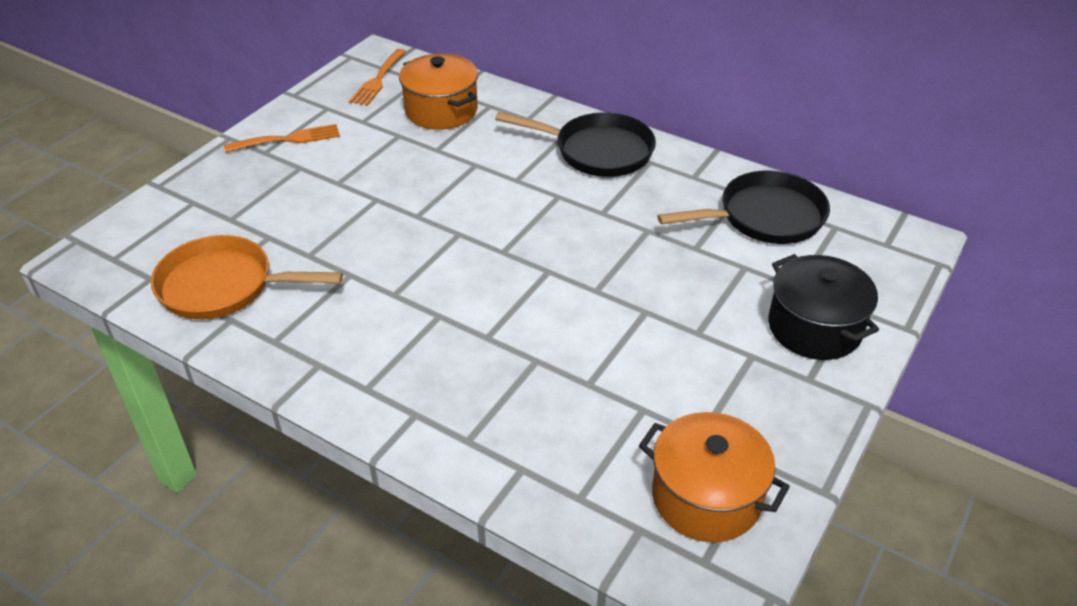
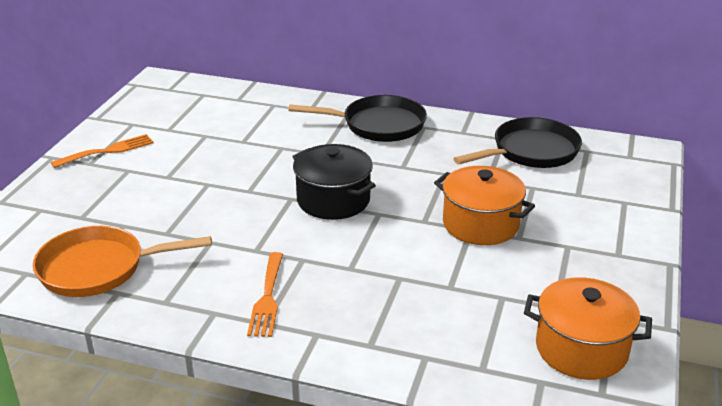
camera: 15 degrees left, 10 degrees down
orange fork [349,49,406,106] -> orange fork moved to [247,252,283,337]
orange pot [399,54,478,130] -> orange pot moved to [434,166,535,245]
black pot [768,254,879,360] -> black pot moved to [292,144,376,220]

